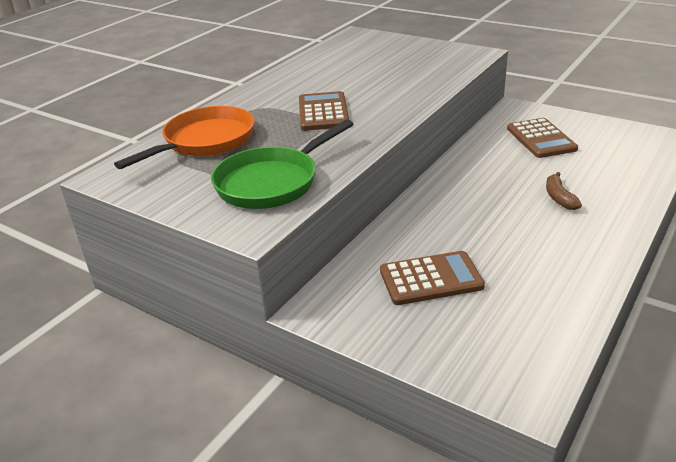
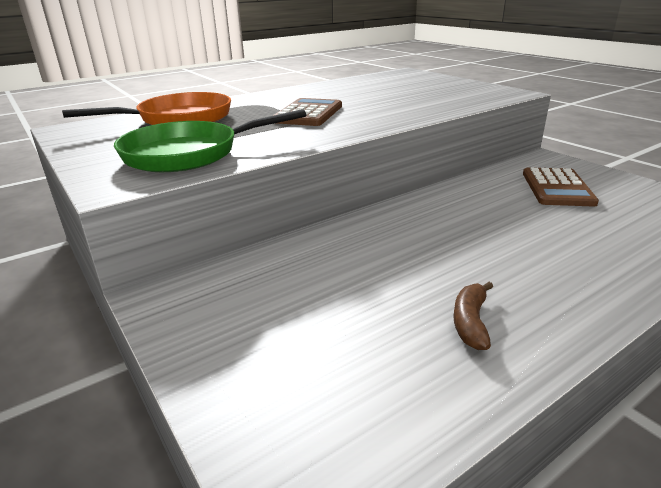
camera: 20 degrees right, 5 degrees down
brown calculator [380,251,485,305] -> none
brown banana [546,172,582,210] -> brown banana moved to [453,282,493,350]

